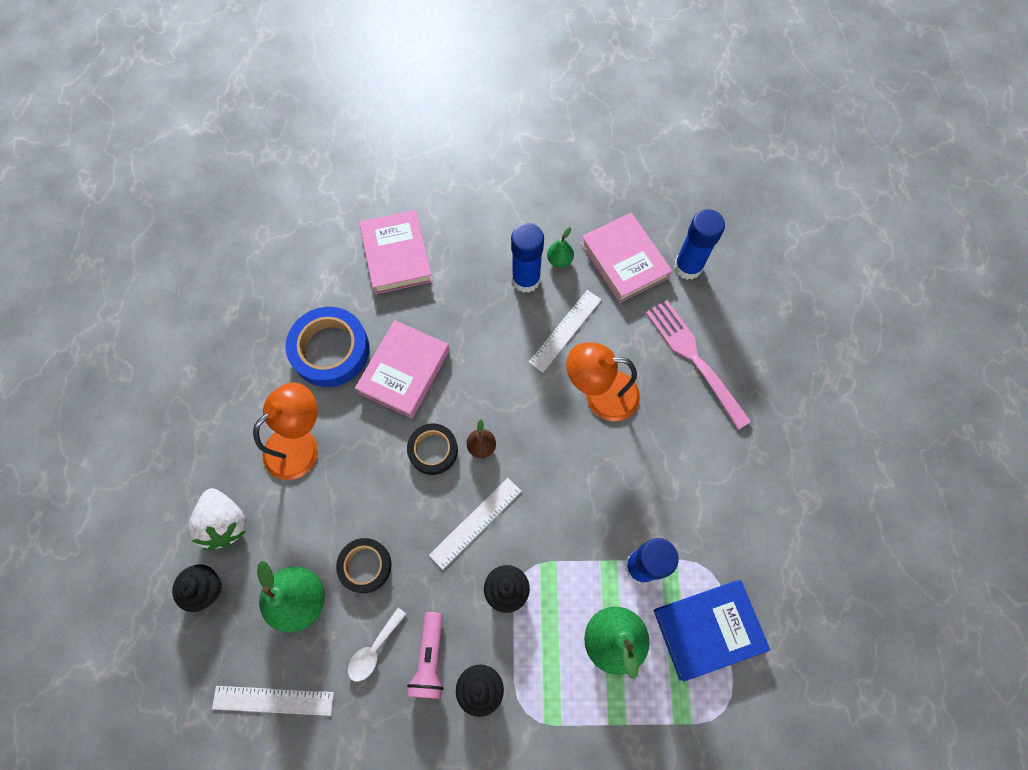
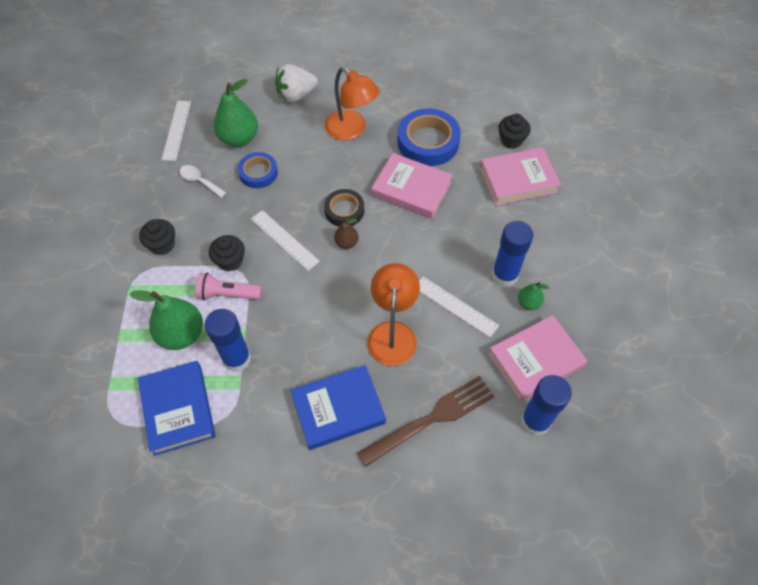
camera: 90 degrees right, 10 degrees down
black cupcake [172,564,222,612] -> black cupcake moved to [498,114,531,149]
black tape [336,538,392,593] -> blue tape [238,152,278,188]
pink flashlight [407,612,444,699] -> pink flashlight moved to [195,273,262,300]
pink fork [646,300,752,430] -> brown fork [358,376,494,467]
none -> blue book [290,365,386,450]

